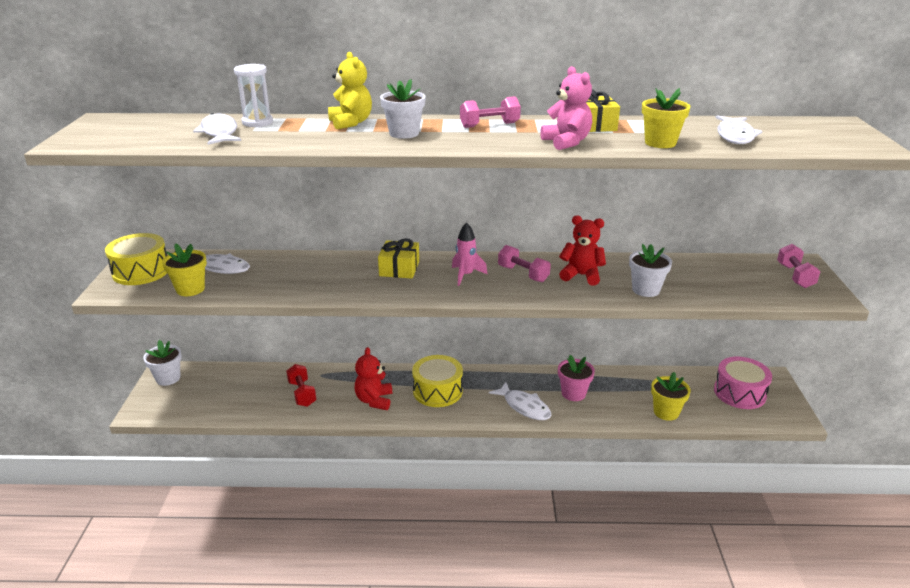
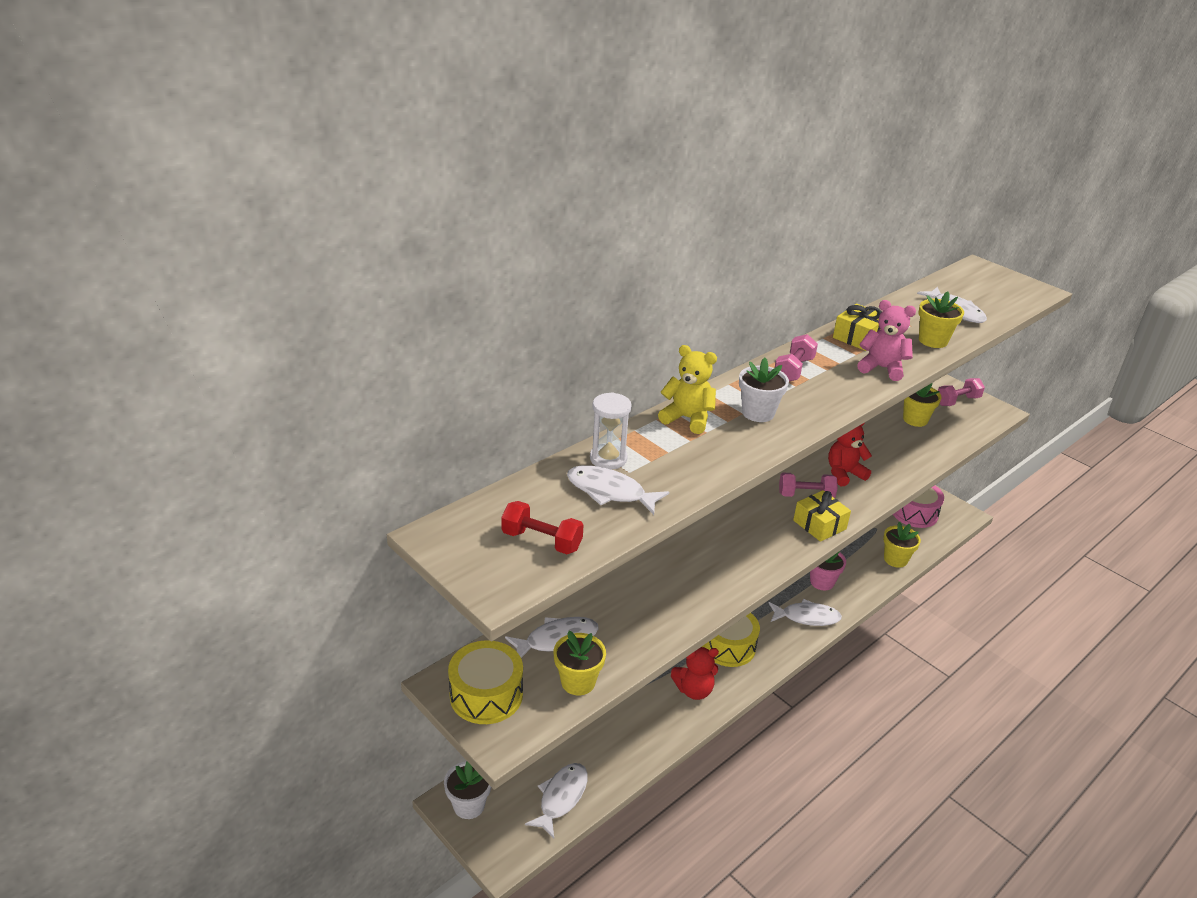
camera: 45 degrees left, 5 degrees up
red dumbbell [286,364,316,407] -> red dumbbell moved to [501,501,584,554]
red teddy bear [355,347,392,410] -> red teddy bear turned 60 degrees counterclockwise [671,647,719,700]
yellow gift [378,238,419,279] -> yellow gift moved to [793,490,851,542]
pink rocket [452,222,488,286] -> none
white flower pot [629,244,672,297] -> none
pink dumbbell [777,244,820,288] -> pink dumbbell turned 75 degrees counterclockwise [938,378,985,406]
none -> white fish [525,763,588,839]
none -> yellow flower pot [903,383,941,427]

